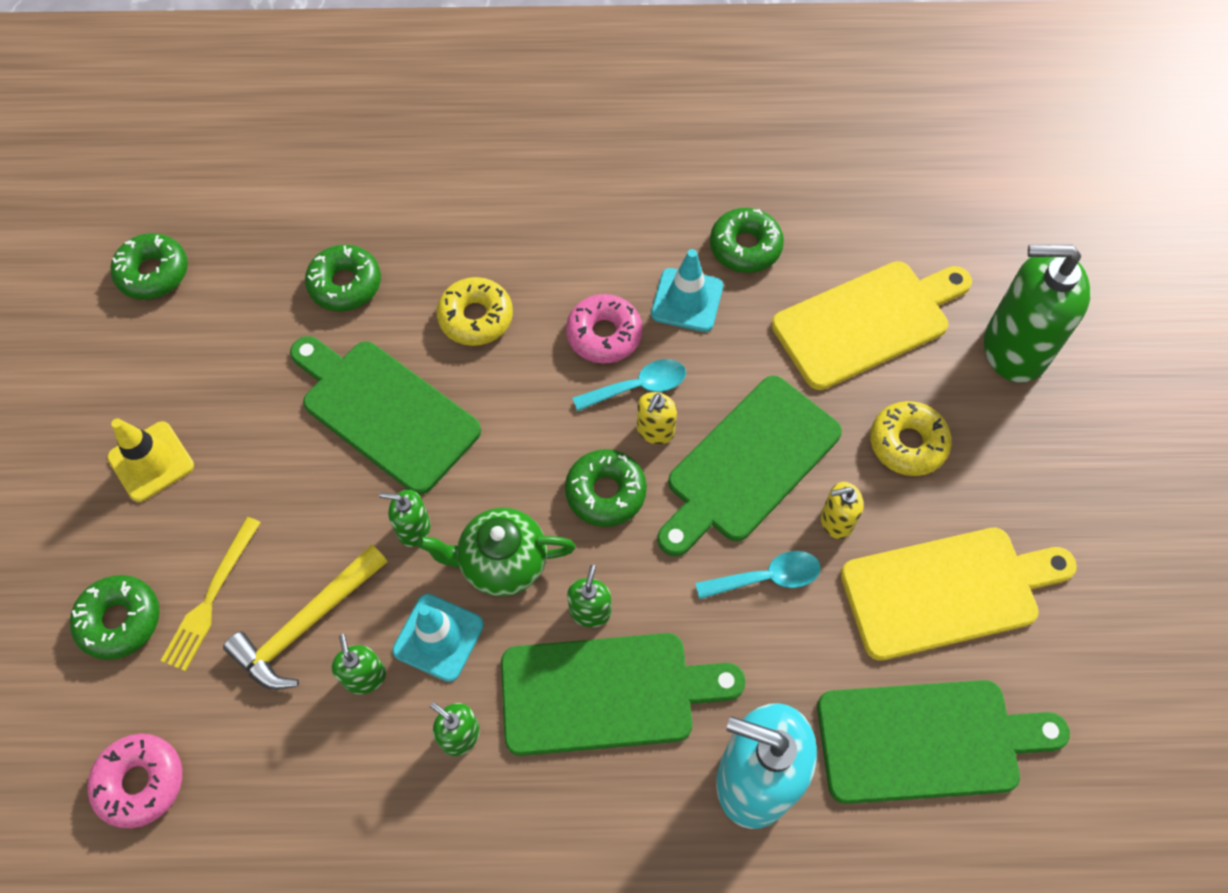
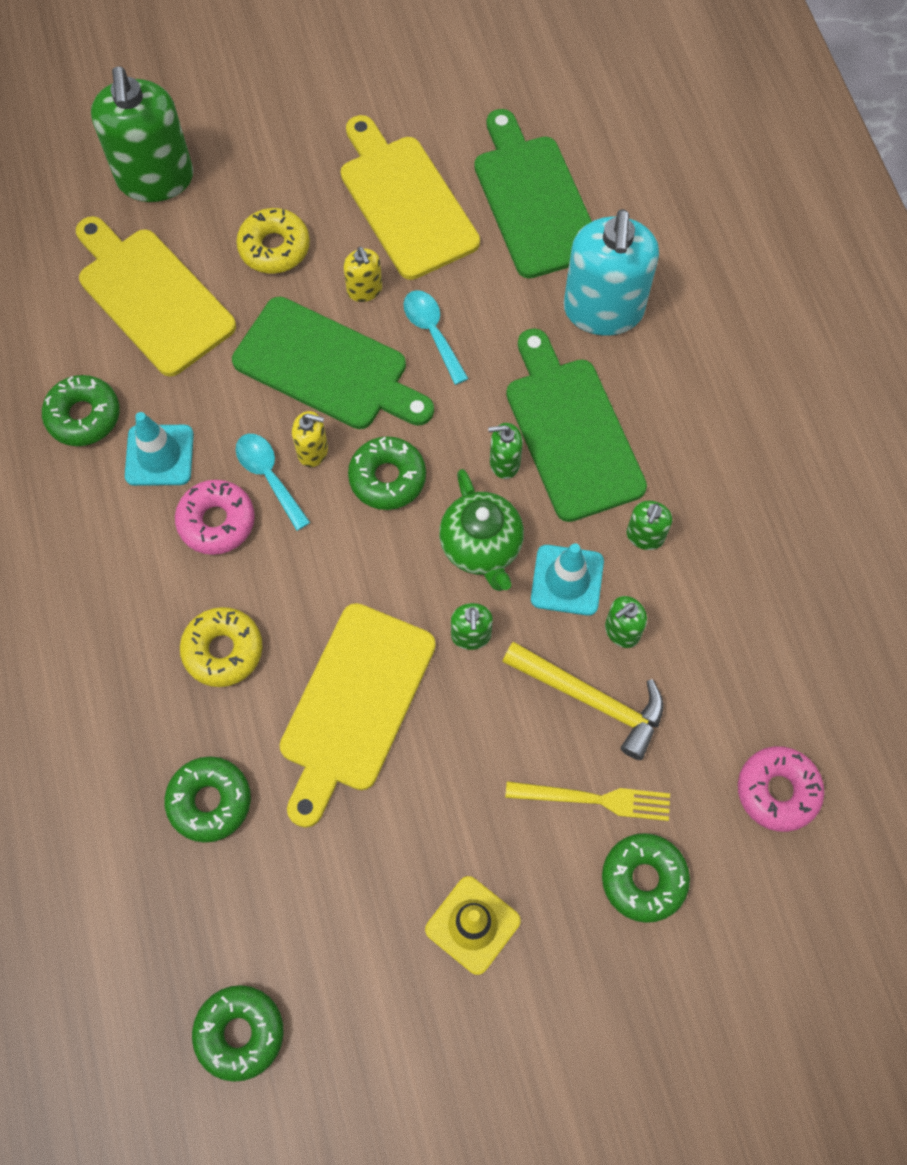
camera: 105 degrees left, 5 degrees up
green cutting board [290,336,481,495] -> yellow cutting board [279,603,436,828]

